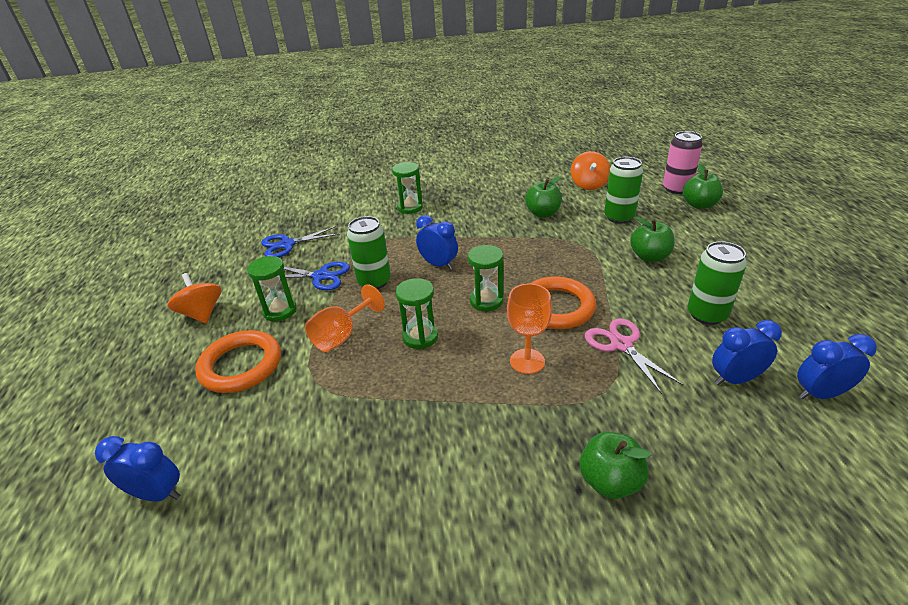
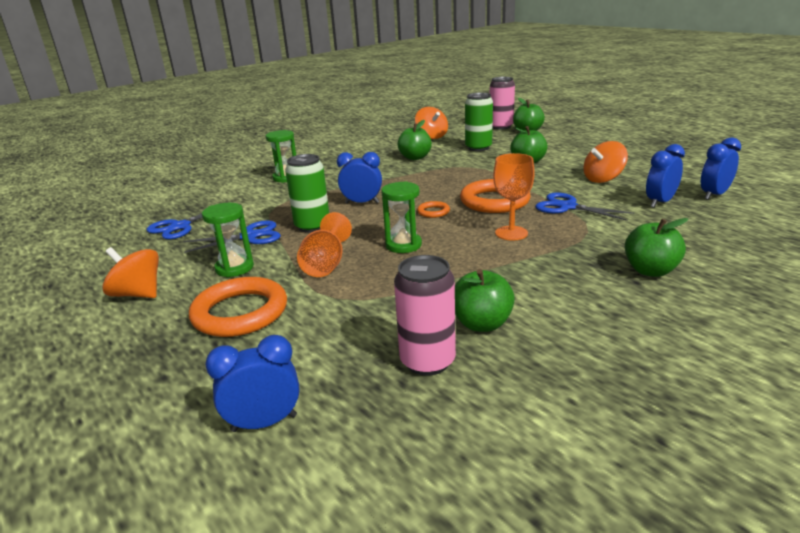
camera: 30 degrees left, 10 degrees down
green hourglass [468,245,503,311] -> orange ring [417,201,450,218]
pink scissors [585,318,683,394] -> blue scissors [535,192,634,221]
green can [687,241,747,325] -> orange spinning top [583,141,628,183]
none -> pink can [394,255,456,376]
none -> green apple [455,269,515,332]

